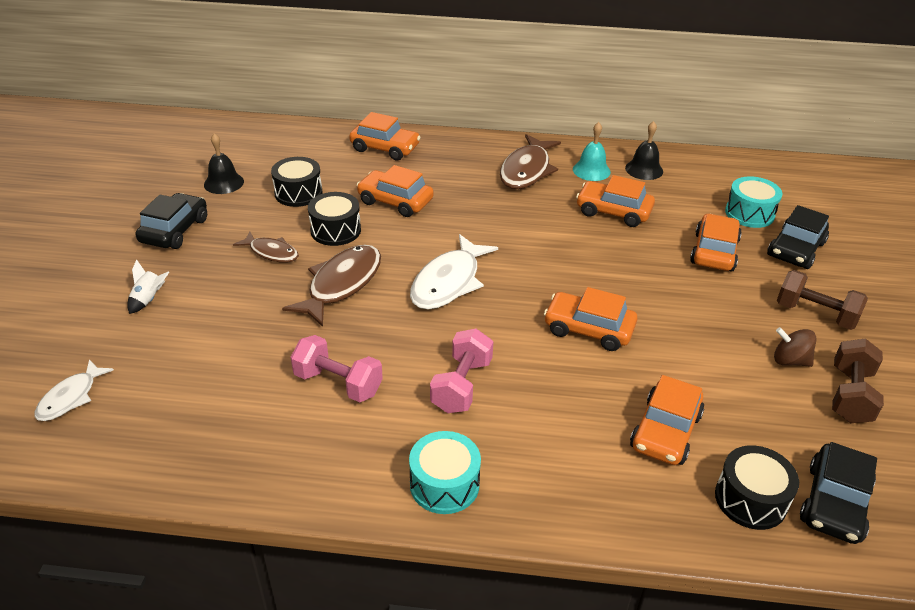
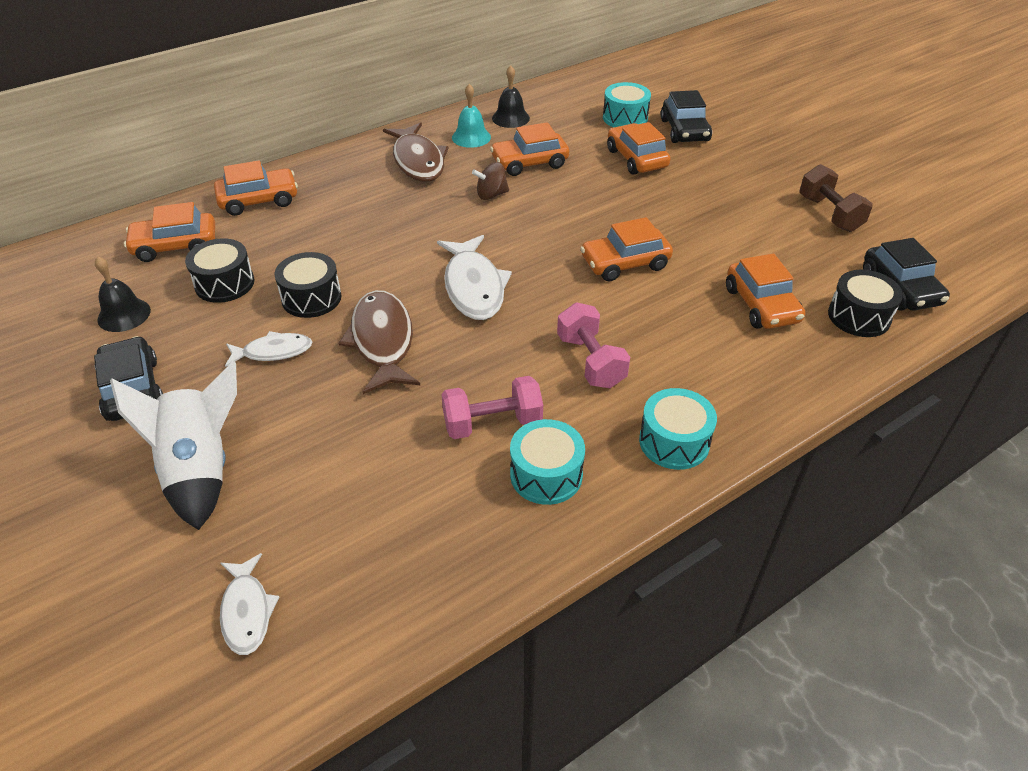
camera: 40 degrees left, 5 degrees up
white rocket [127,260,169,314] -> white rocket [110,361,237,530], size x2.27
brown fish [233,232,299,263] -> white fish [225,331,312,367]
orange car [356,165,434,217] -> orange car moved to [124,202,215,262]
brown spinning top [774,327,816,367] -> brown spinning top moved to [472,162,509,200]
brown dumbbell [777,270,868,330] -> none
none -> turquoise drum [510,419,585,505]

